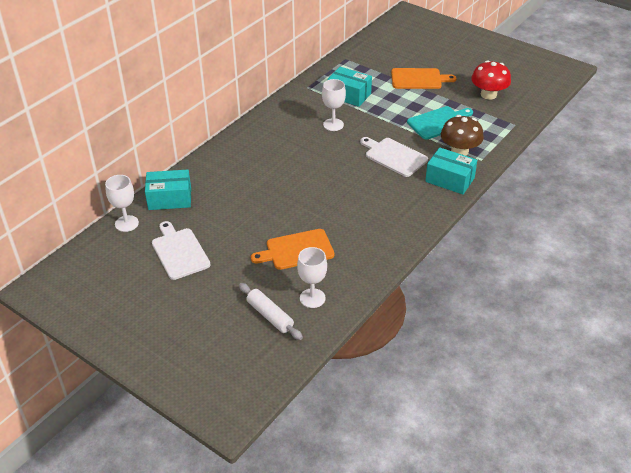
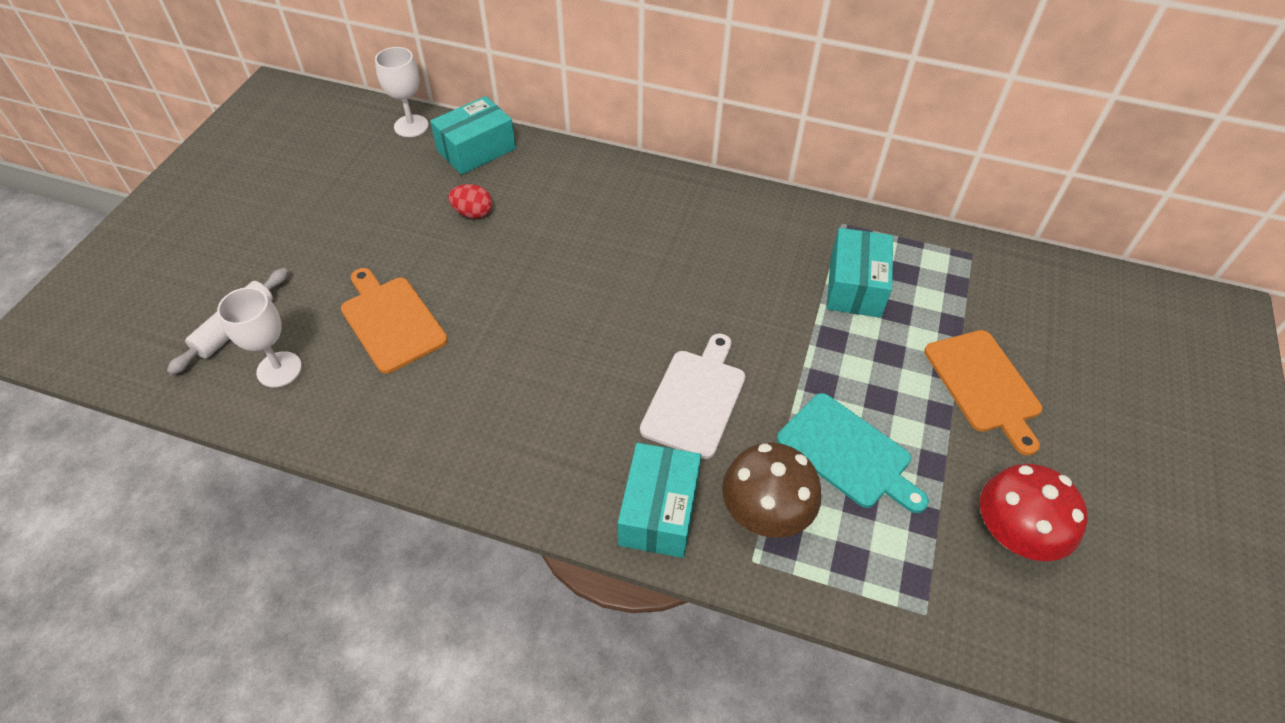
camera: 70 degrees right, 10 degrees up
turquoise box [145,170,191,210] -> turquoise box turned 75 degrees clockwise [430,96,516,175]
white cutting board [152,221,211,280] -> none
white goblet [322,79,346,131] -> none
none -> red egg [448,184,492,219]

